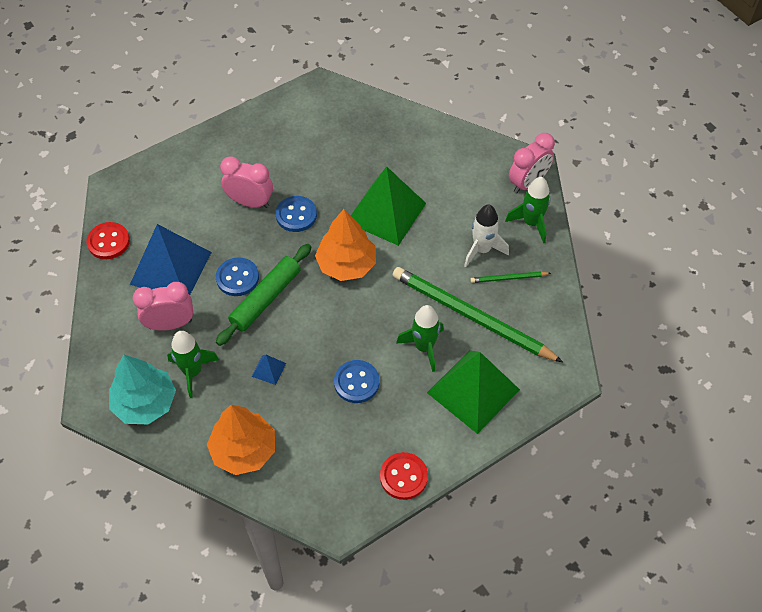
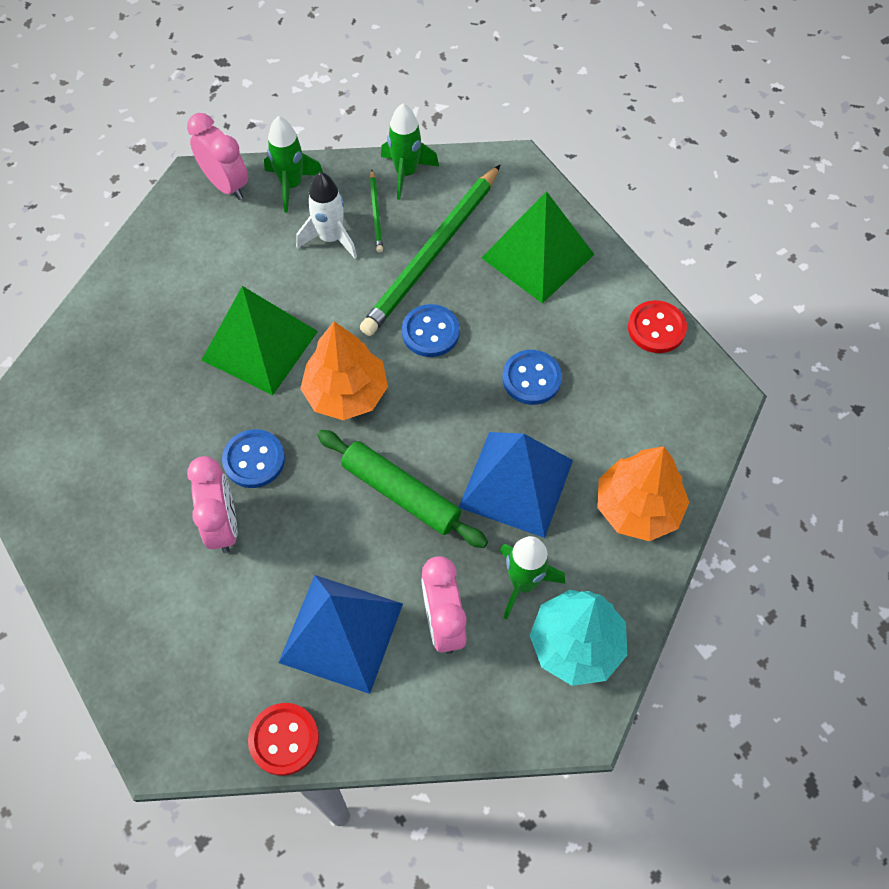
camera: 90 degrees left, 5 degrees up
blue button [216,257,259,296] -> blue button moved to [402,304,460,357]
pink clock [220,156,273,208] -> pink clock turned 150 degrees clockwise [187,456,237,553]
blue pyramid [252,355,286,385] -> blue pyramid [459,432,573,538], size x2.50
green rocket [396,305,444,372] -> green rocket moved to [381,103,439,200]

